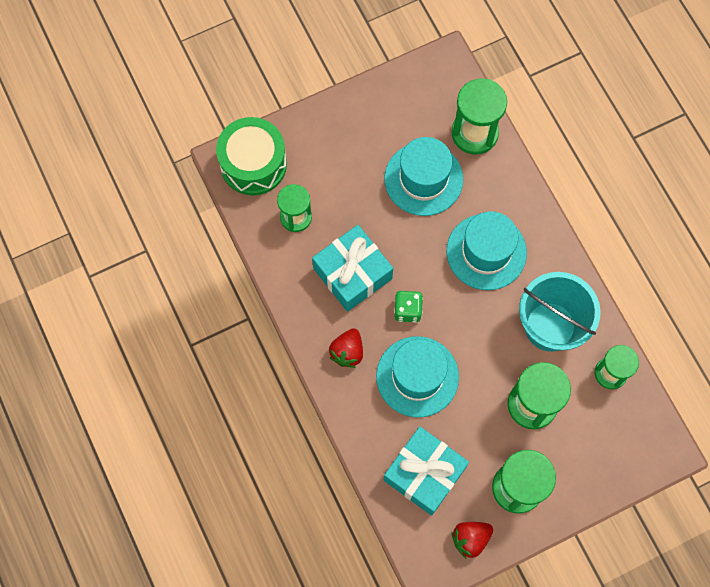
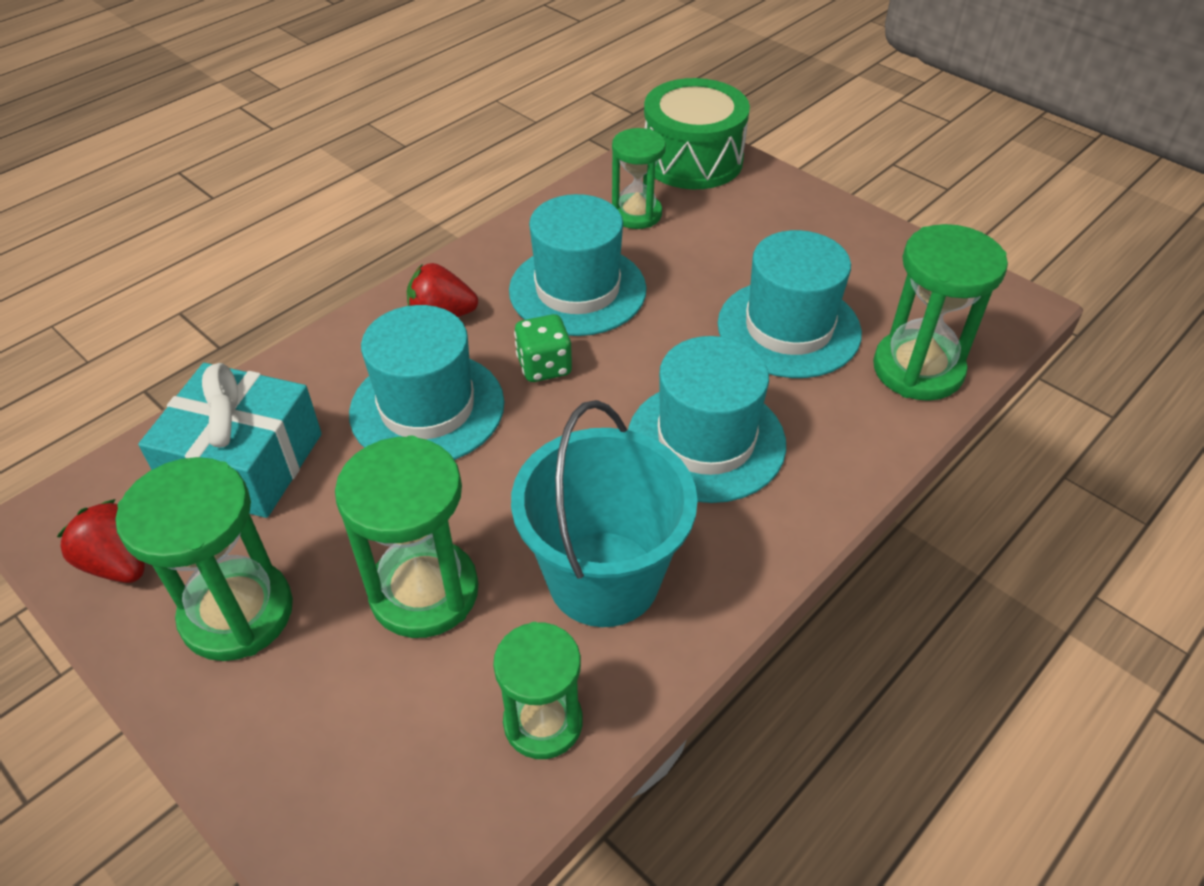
camera: 70 degrees right, 25 degrees down
turquoise gift [312,225,393,312] -> turquoise hat [509,194,647,336]

